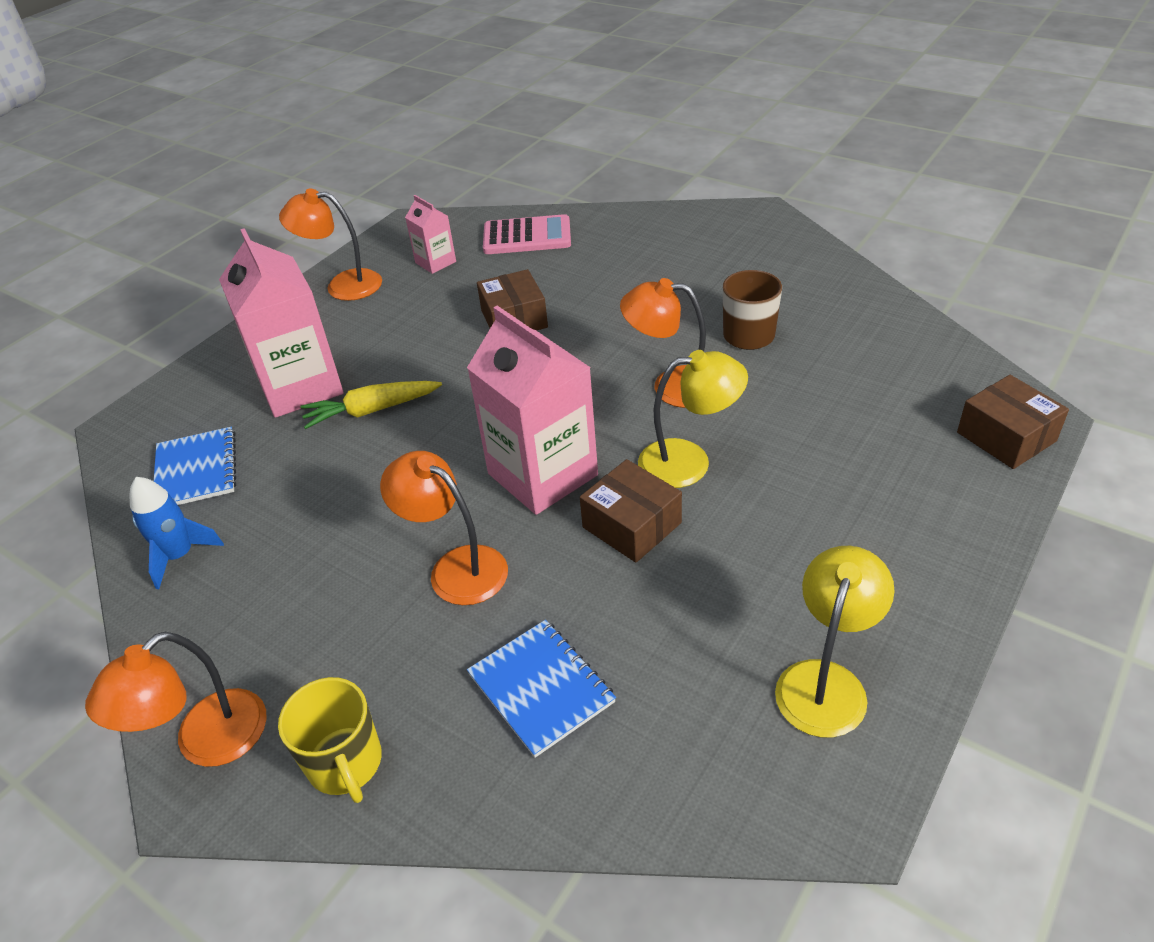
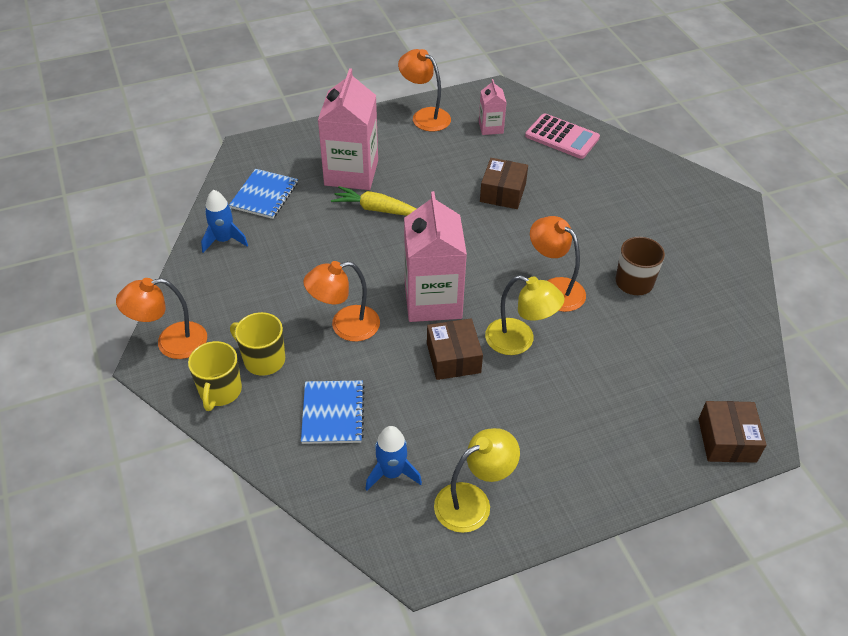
camera: 30 degrees right, 5 degrees up
orange lamp [380,451,508,605] -> orange lamp turned 90 degrees counterclockwise [303,261,380,342]
none -> yellow mug [230,312,285,376]
none -> blue rocket [366,426,422,491]

